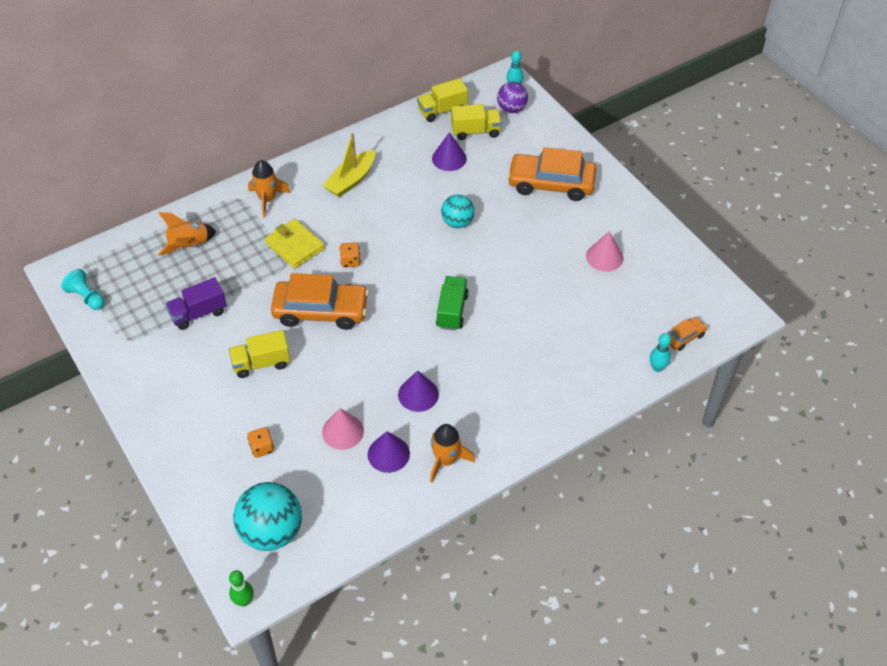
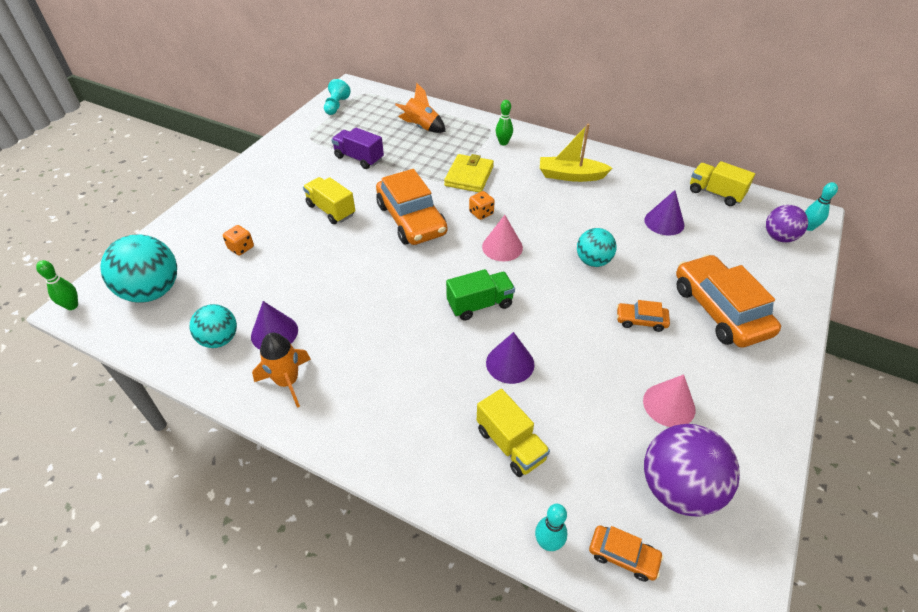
camera: 60 degrees right, 5 degrees down
orange rocket [248,160,291,218] -> green bowling pin [496,100,513,146]
pink cone [322,408,364,450] -> pink cone moved to [482,215,523,261]
purple cone [398,371,439,412] -> purple cone moved to [486,332,534,384]
yellow truck [451,104,502,140] -> yellow truck moved to [477,389,550,477]
none -> turquoise ball [190,304,237,348]
none -> orange car [617,300,670,332]
none -> purple ball [644,424,740,517]

